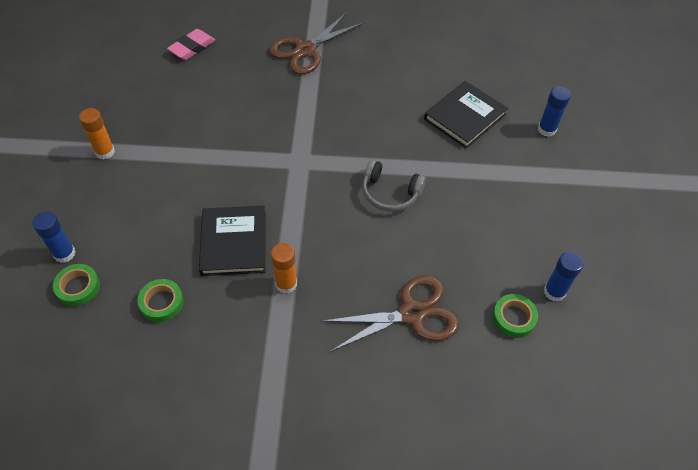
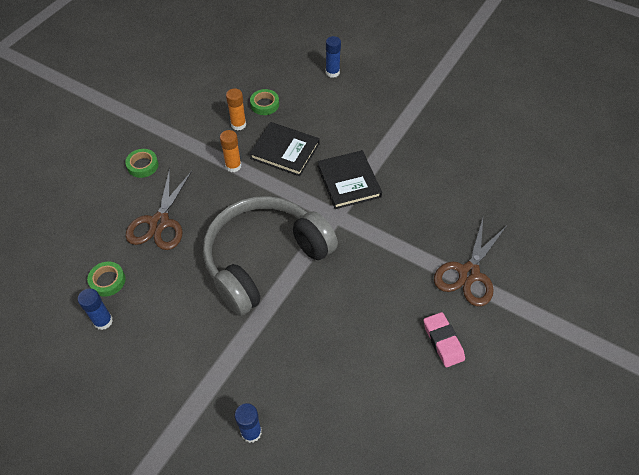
camera: 120 degrees right, 0 degrees up
green tape [53,264,100,307] -> green tape moved to [125,149,158,178]
orange glue stick [79,108,115,160] -> orange glue stick moved to [226,88,246,130]
pink eraser [167,29,215,60] -> pink eraser moved to [423,312,465,367]
brown scissors [269,12,364,74] -> brown scissors turned 135 degrees counterclockwise [434,218,506,306]
grey headphones [362,160,426,212] -> grey headphones [203,196,338,316], size x2.28
black book [424,81,508,148] -> black book moved to [317,150,382,209]

